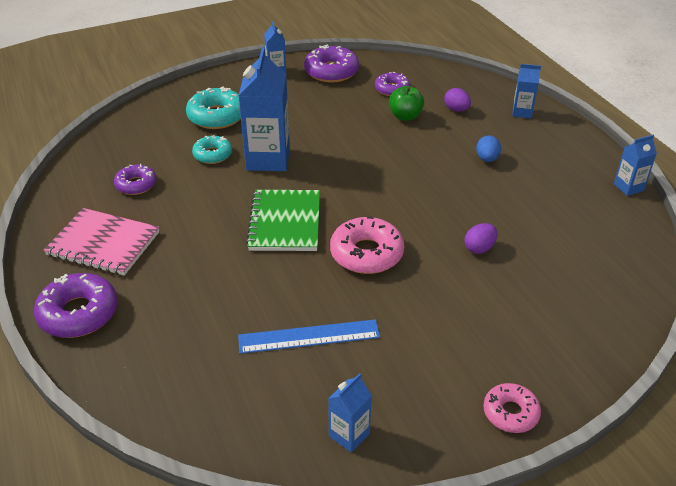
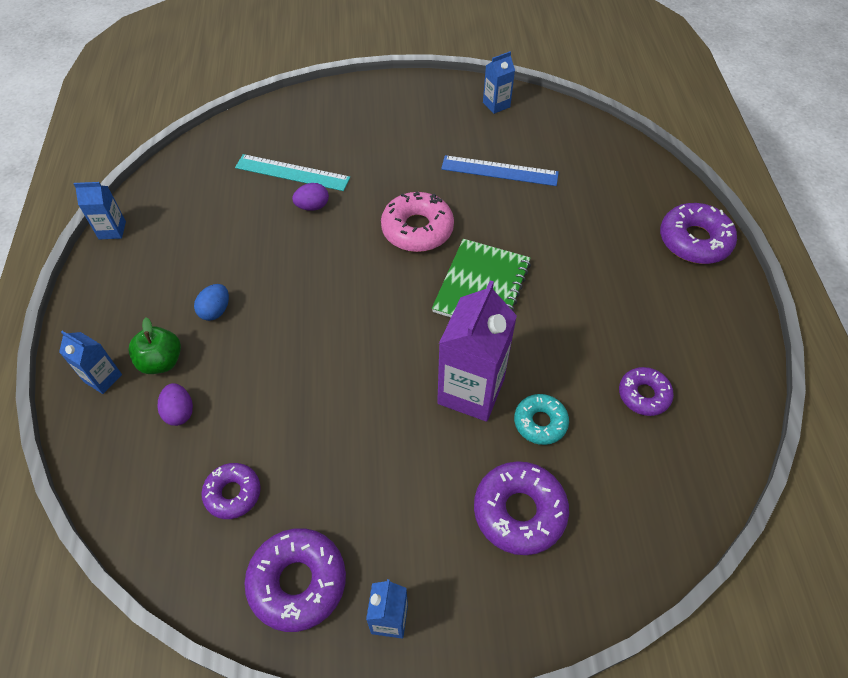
camera: 160 degrees left, 15 degrees up
pink notebook [44,208,159,276] -> none
turquoise donut [186,86,241,129] -> purple donut [474,461,569,555]
blue carton [238,47,290,171] -> purple carton [437,280,517,422]
green apple [389,86,424,121] -> green apple moved to [128,317,181,374]
pink donut [483,383,541,433] -> none
none -> turquoise ruler [235,154,350,191]

